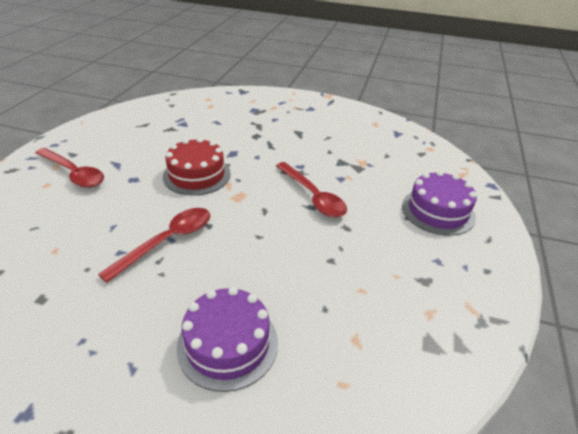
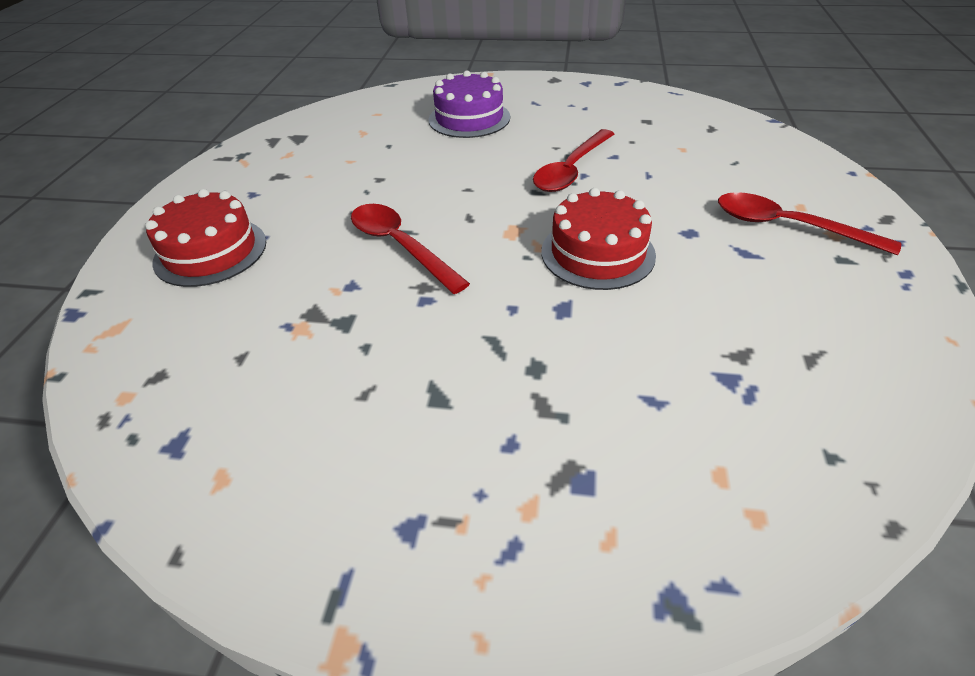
camera: 175 degrees right, 5 degrees up
purple cake [402,170,477,236] -> red cake [145,189,266,287]

